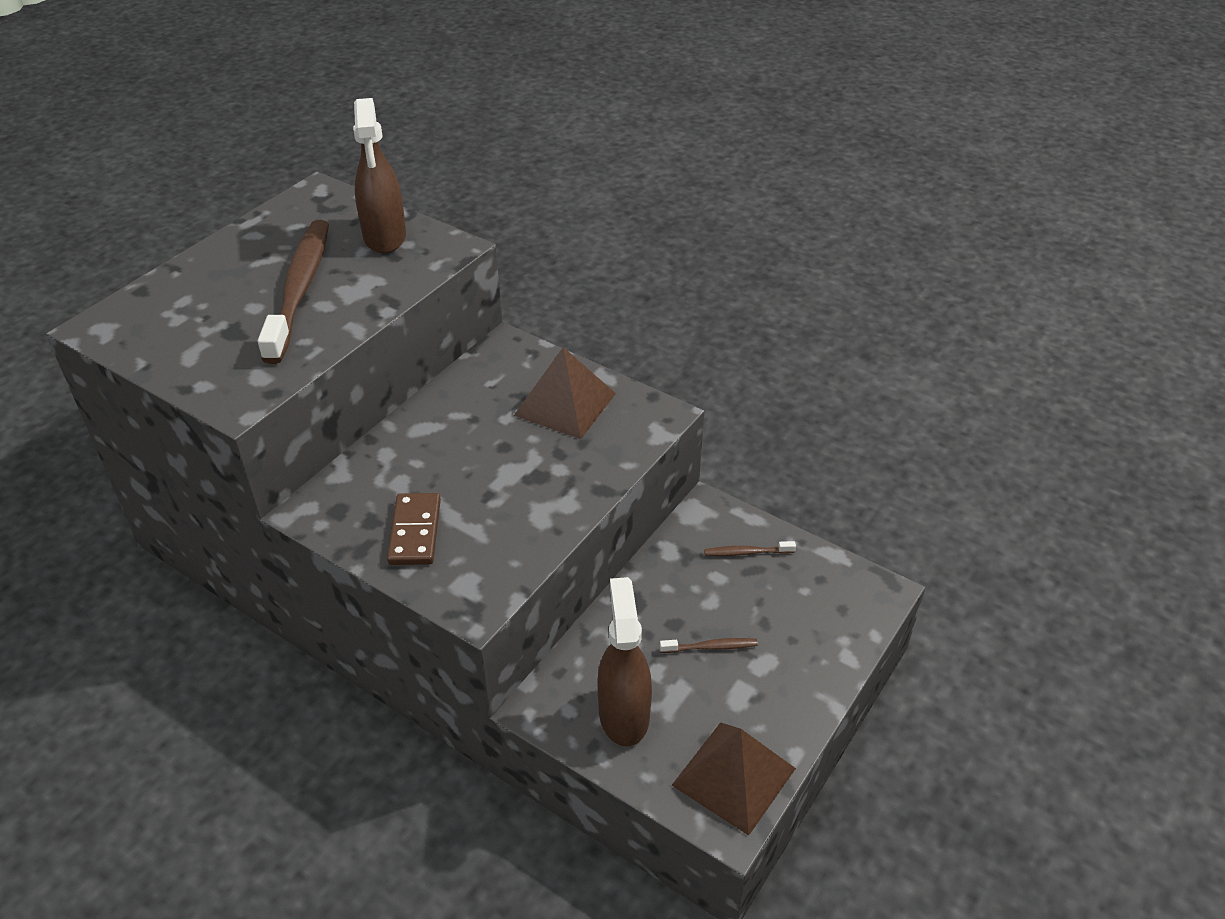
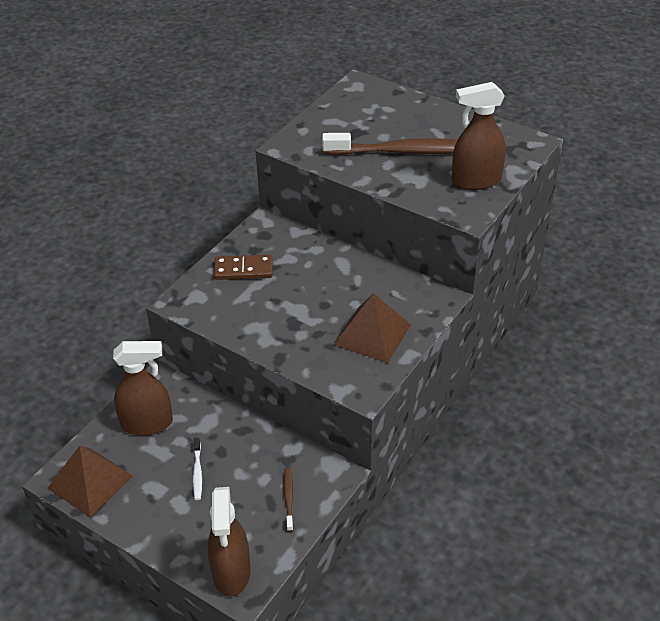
camera: 90 degrees right, 0 degrees up
brown toothbrush [660,638,758,653] -> white toothbrush [193,437,202,500]
none -> brown spray bottle [208,487,251,597]

